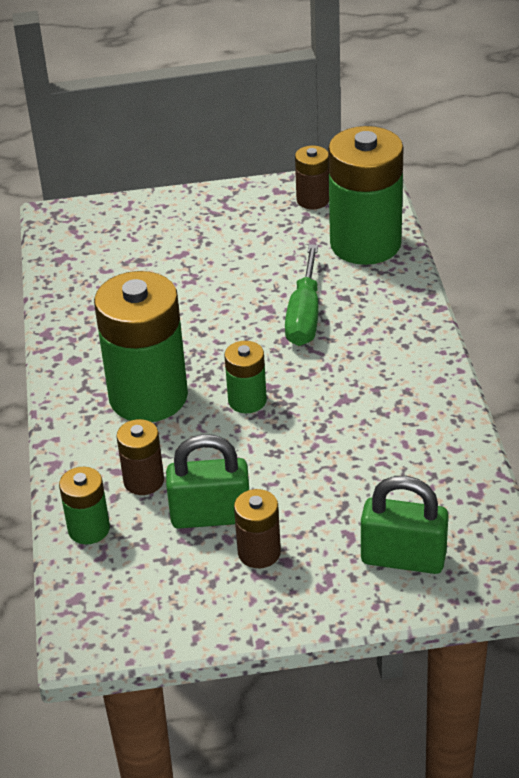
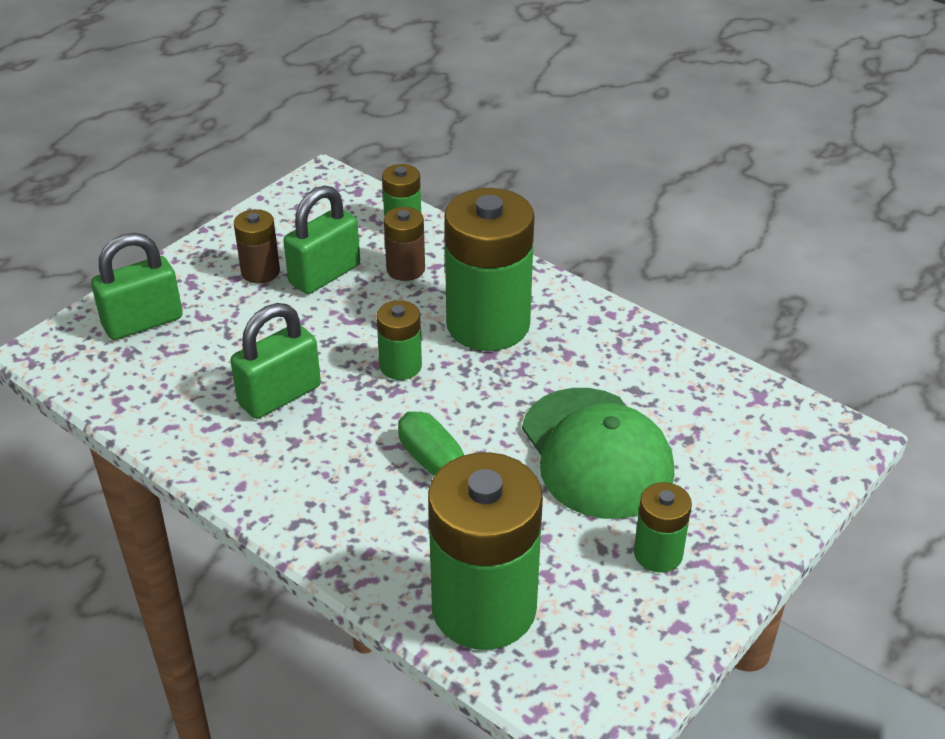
camera: 135 degrees right, 0 degrees up
brown battery [295,146,329,209] -> none
none -> green padlock [231,303,321,419]
none -> green cap [522,388,674,519]
none -> green battery [634,482,692,573]

